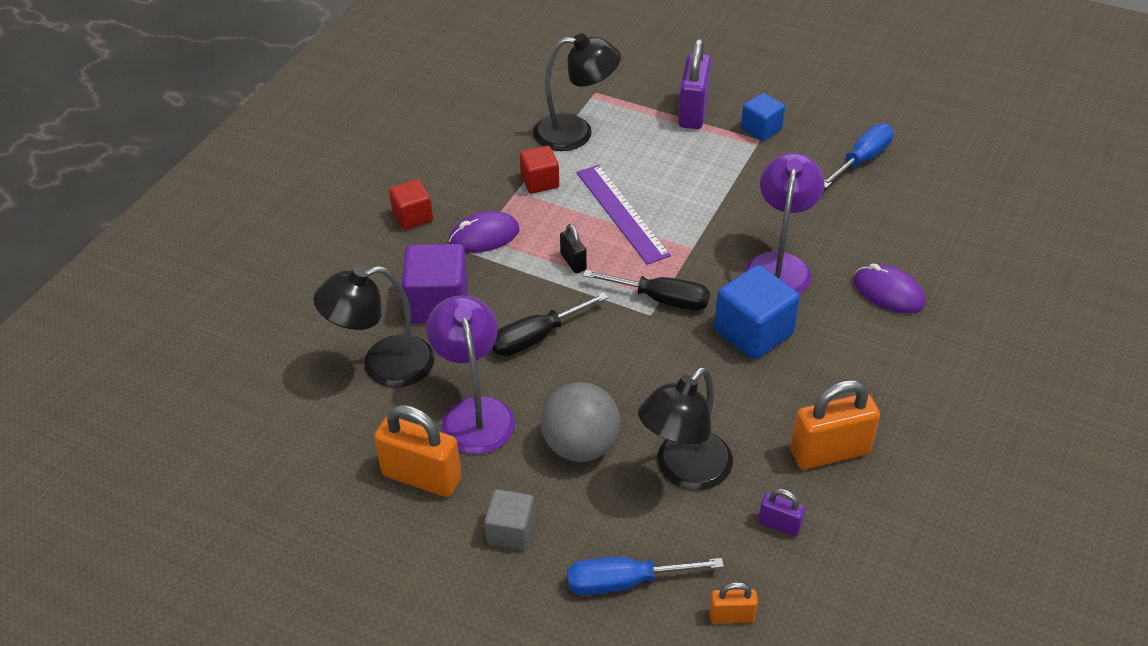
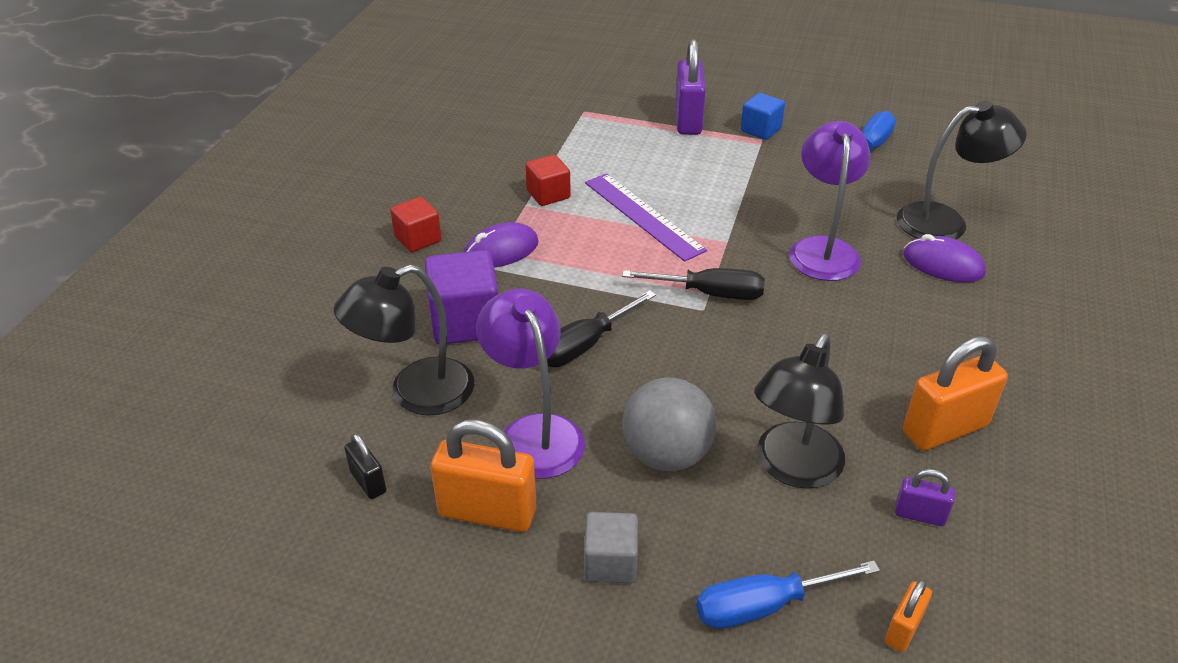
camera: 10 degrees left, 5 degrees down
black lamp [533,33,621,151] -> black lamp moved to [897,100,1027,239]
black padlock [560,224,587,273] -> black padlock moved to [345,433,386,499]
orange padlock [709,582,758,623] -> orange padlock turned 45 degrees counterclockwise [885,579,932,652]
blue cube [714,265,800,360] -> none

